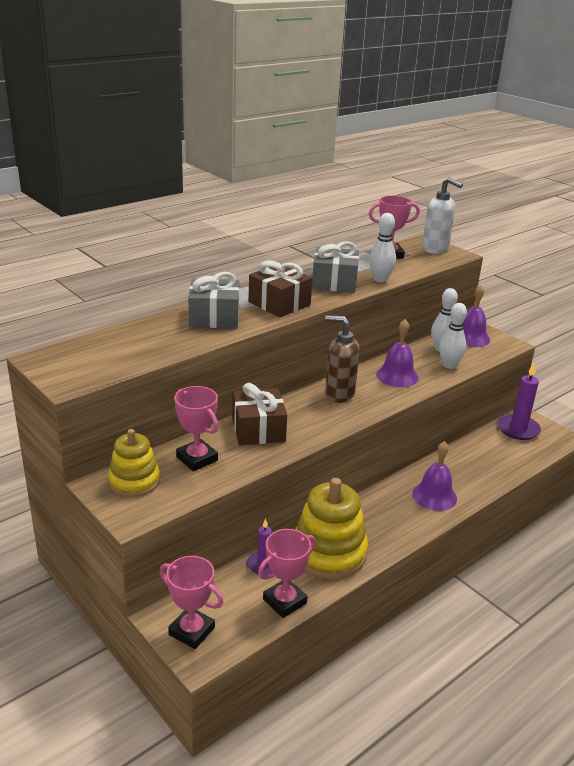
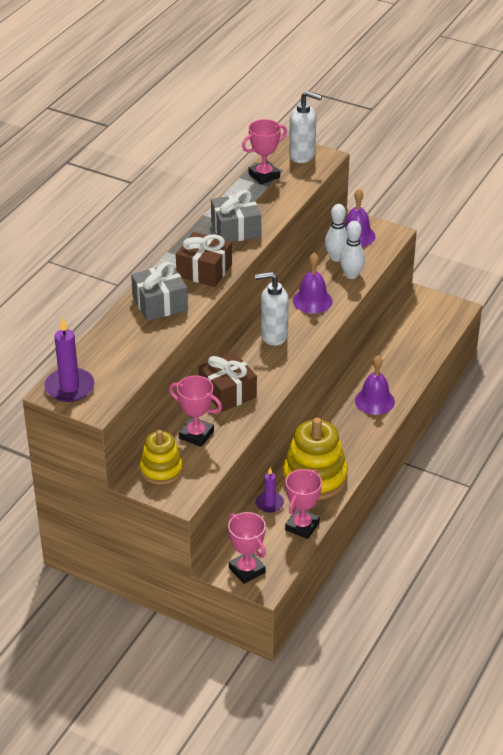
camera: 20 degrees left, 10 degrees up
pink trophy [159,556,223,649] -> pink trophy turned 45 degrees clockwise [228,512,266,584]
brown soap dispenser [325,315,360,403] -> white soap dispenser [255,272,289,346]
white bowling pin [369,213,396,282] -> none
purple candle [497,363,541,440] -> purple candle moved to [44,317,94,402]

